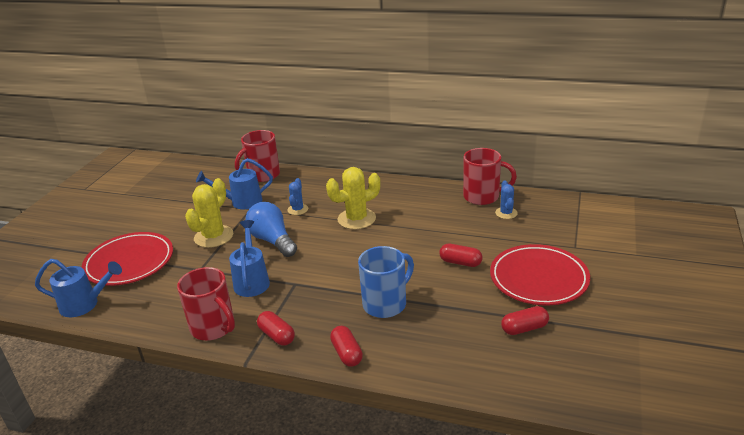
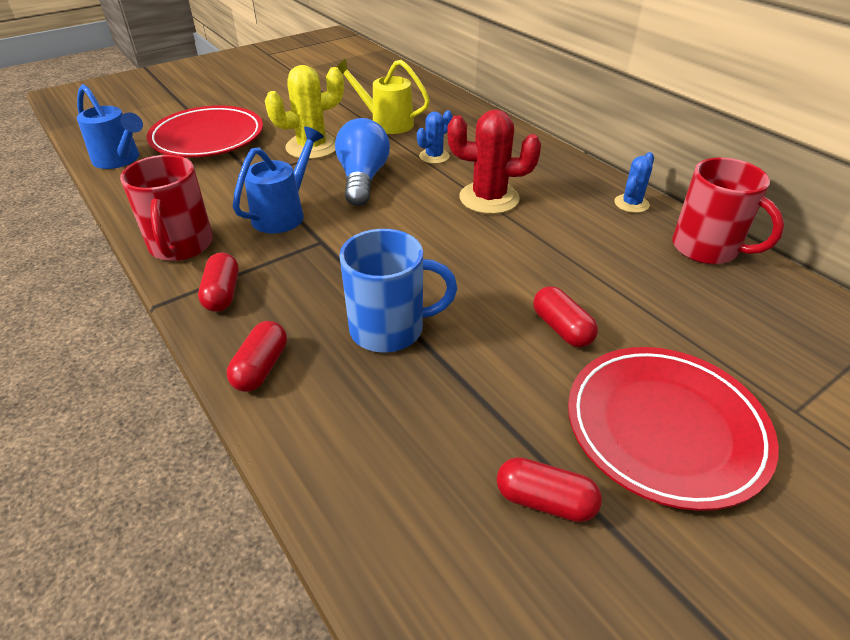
camera: 35 degrees right, 10 degrees up
blue watering can [196,158,273,209] -> yellow watering can [337,59,430,134]
red mug [235,130,280,182] -> none
yellow cactus [326,167,380,229] -> red cactus [447,109,541,214]
blue cactus [495,180,518,219] -> blue cactus moved to [614,152,654,213]

